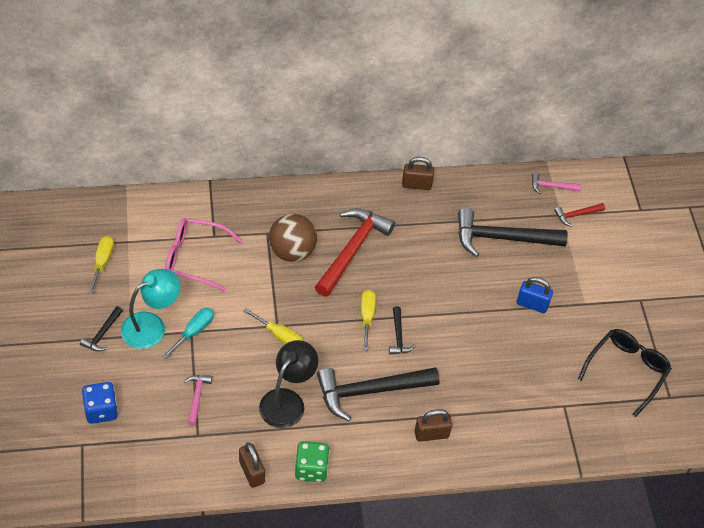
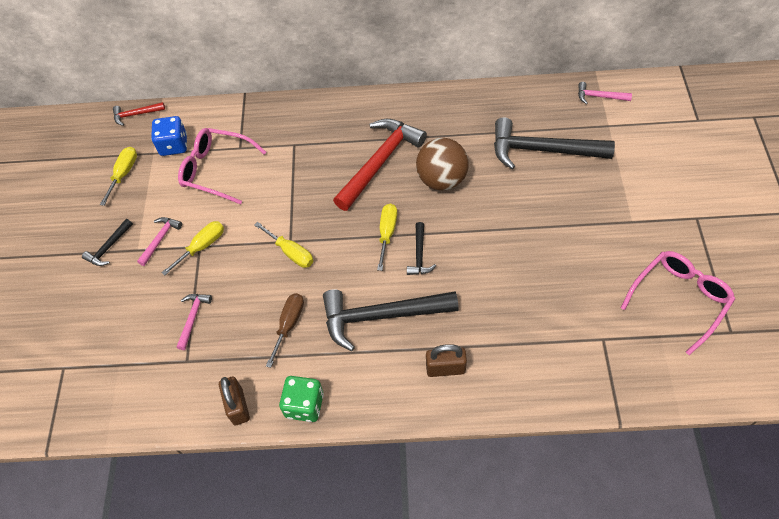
camera: 15 degrees right, 5 degrees up
blue dice [82,382,118,424] -> blue dice moved to [151,116,187,156]
turquoise lamp [121,269,180,349] -> pink hammer [137,217,182,266]
turquoise screwdriver [162,308,214,359] -> yellow screwdriver [161,221,224,276]
black lamp [259,340,318,428] -> brown screwdriver [266,293,304,368]
brown ball [269,214,317,262] -> brown ball moved to [416,138,469,190]
brown padlock [402,157,434,190] -> none
blue padlock [517,277,553,313] -> none
red hammer [554,203,605,227] -> red hammer moved to [113,102,165,126]
black glasses [578,329,672,417] -> pink glasses [621,251,735,355]

